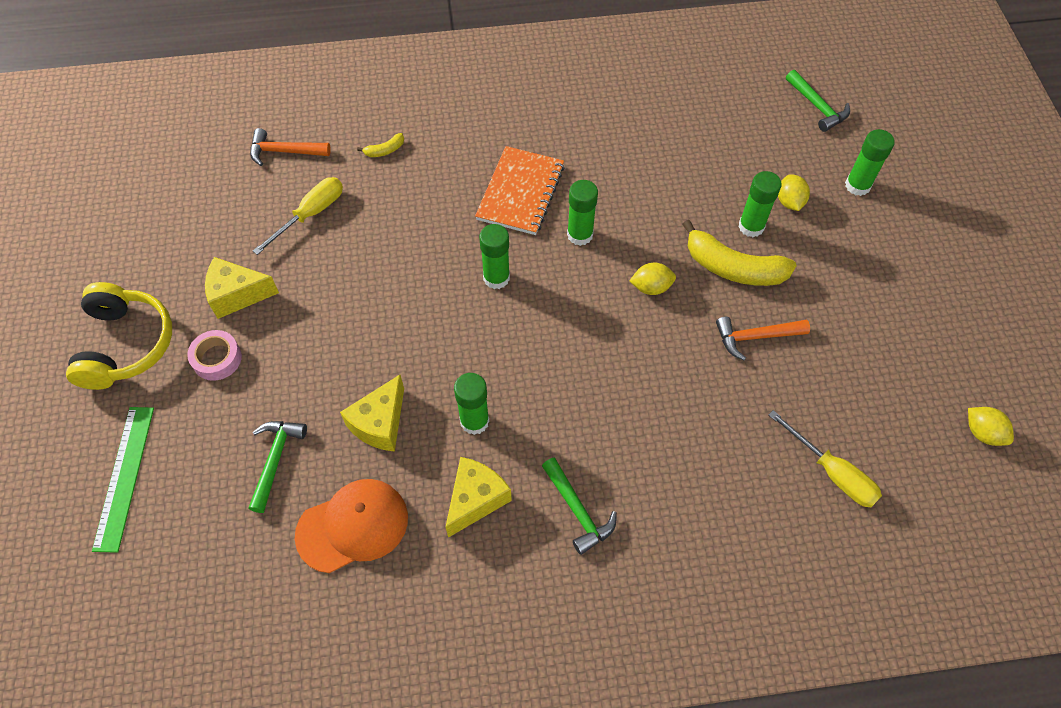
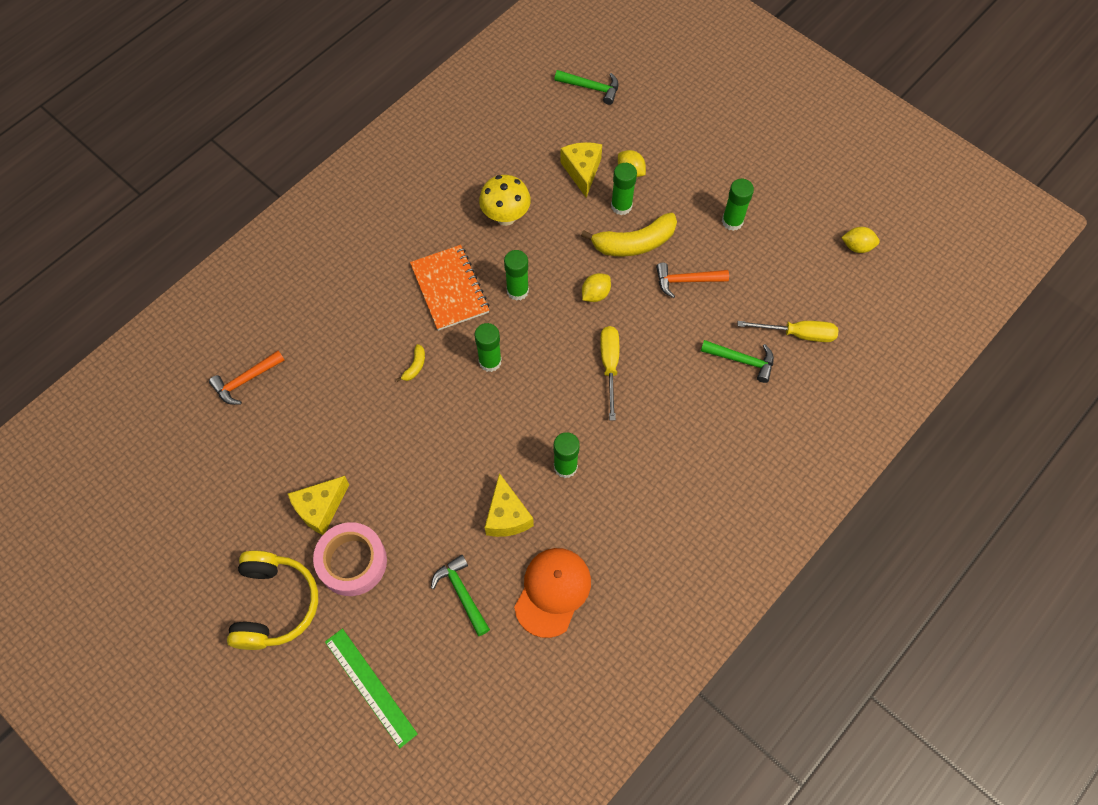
camera: 40 degrees left, 5 degrees up
yellow headphones [66,282,172,390] -> yellow headphones turned 45 degrees clockwise [227,550,318,650]
pink tape [187,330,242,381] -> pink tape [313,522,387,596], size x1.62
yellow screwdriver [253,177,343,255] -> yellow screwdriver moved to [600,326,619,420]
yellow banana [357,133,404,157] -> yellow banana moved to [396,344,425,382]
yellow cheese [445,457,512,538] -> yellow cheese moved to [560,142,602,198]
green hammer [542,458,617,555] -> green hammer moved to [701,340,774,383]
orange hammer [716,317,810,360] -> orange hammer turned 45 degrees clockwise [656,263,729,298]
green glue stick [845,129,894,196] -> green glue stick moved to [722,179,754,231]
none -> yellow mushroom [479,175,531,226]

